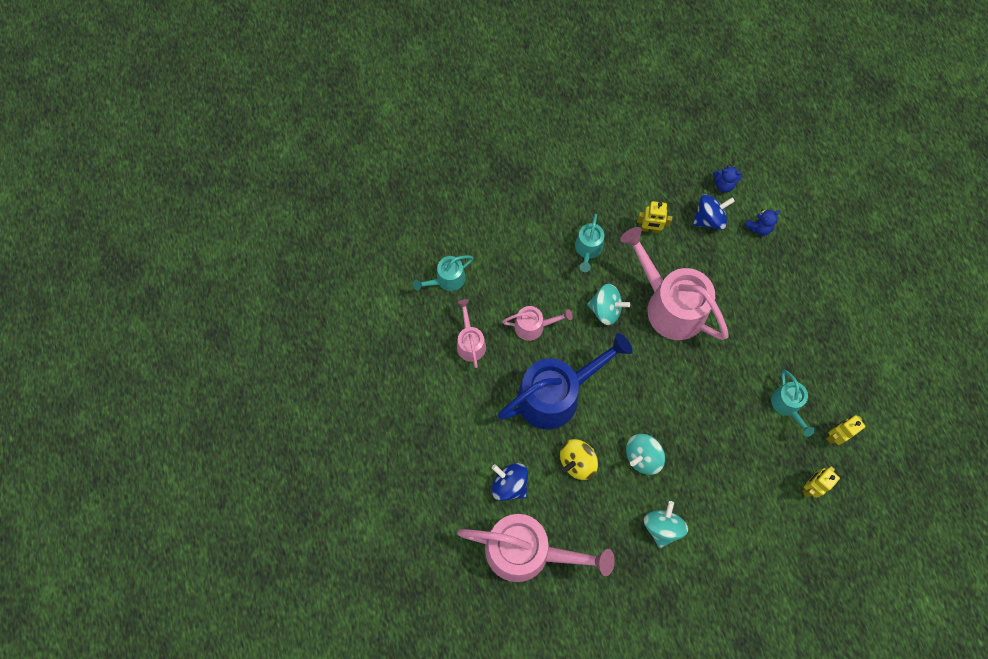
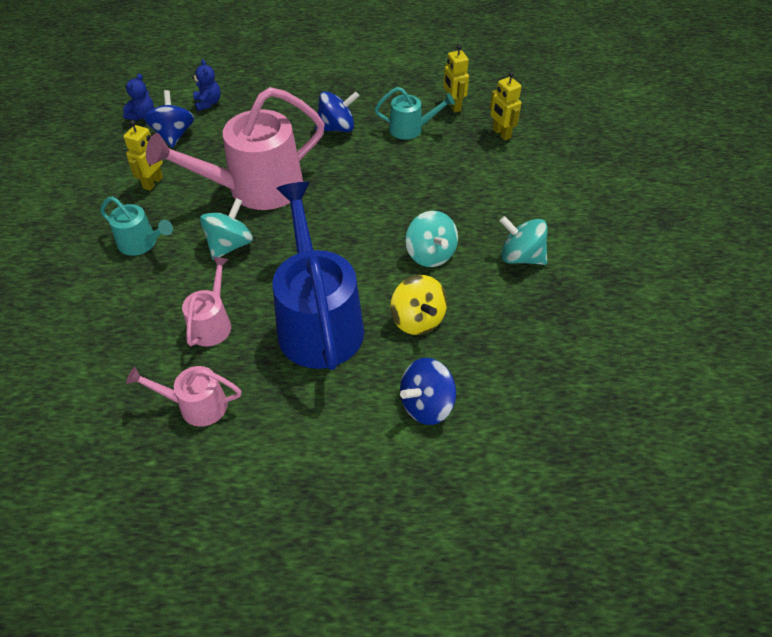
camera: 75 degrees left, 20 degrees down
turquoise watering can [413,255,474,291] -> none
pink watering can [457,514,615,582] -> none
none -> blue spinning top [315,91,359,132]

